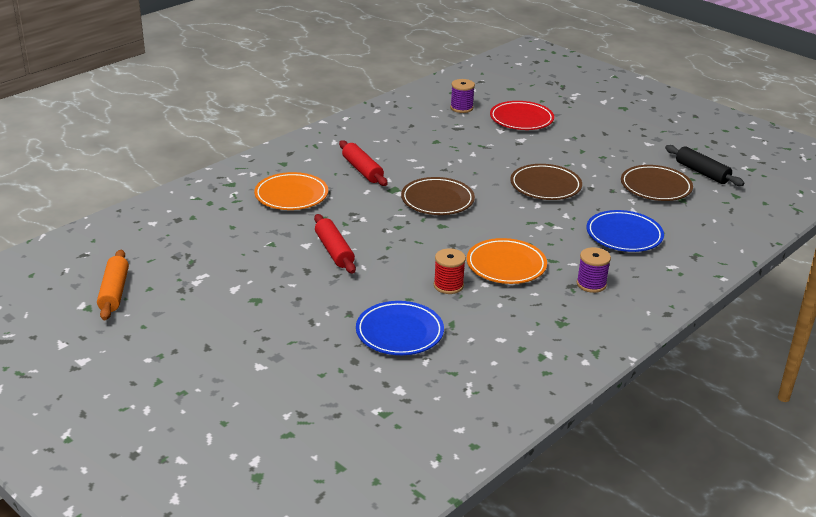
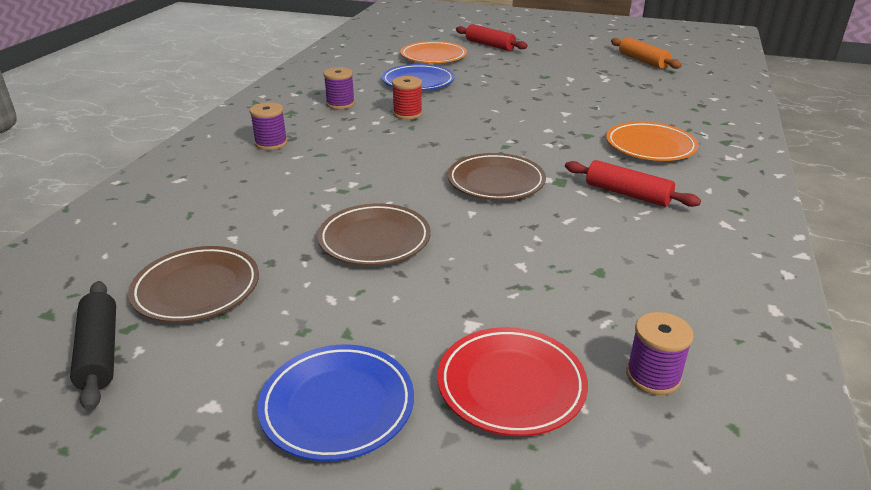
camera: 155 degrees right, 0 degrees up
red rolling pin [314,214,356,274] -> red rolling pin moved to [456,24,528,51]
orange plate [467,238,547,284] -> orange plate moved to [400,41,467,63]
blue plate [587,210,664,252] -> blue plate moved to [258,345,414,461]
black rolling pin [665,145,745,186] -> black rolling pin turned 45 degrees clockwise [70,281,116,411]
none -> purple spool [323,67,355,109]

